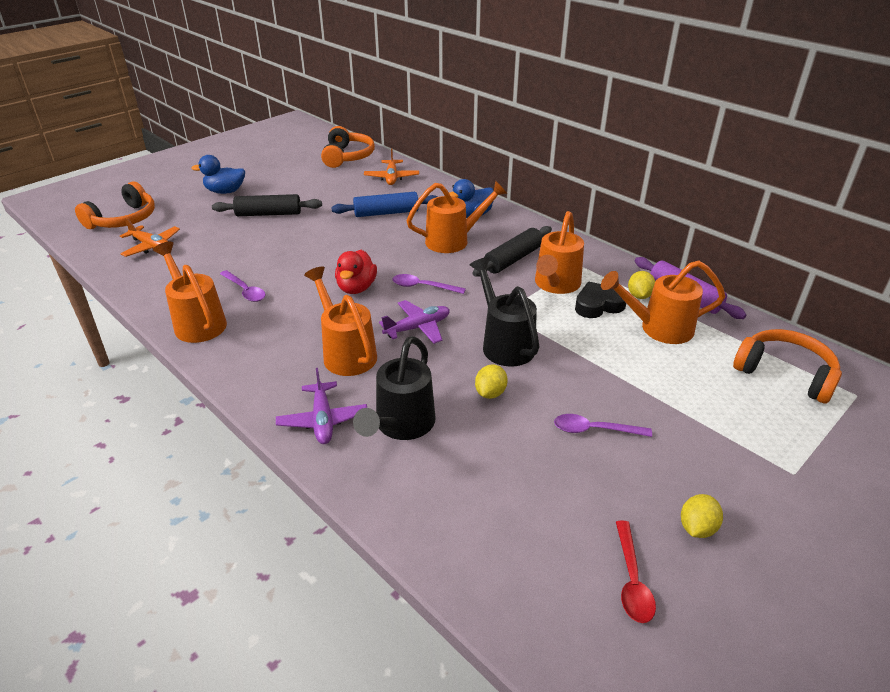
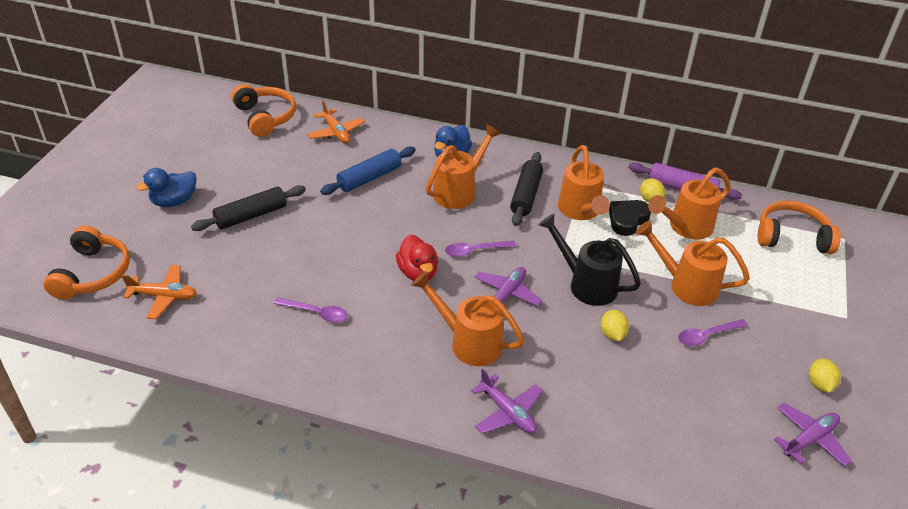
camera: 30 degrees left, 5 degrees up
orange watering can [153,242,227,343] -> orange watering can moved to [636,220,750,306]
black watering can [353,336,435,440] -> none
red spoon [616,520,656,623] -> purple plane [774,403,852,467]

